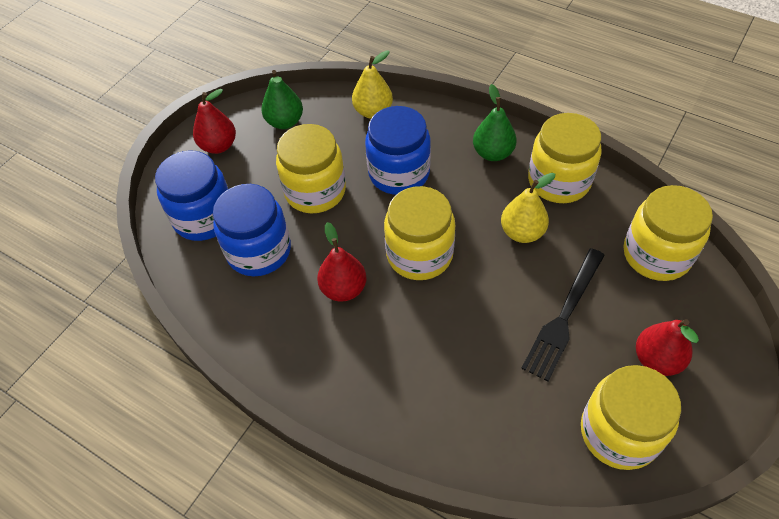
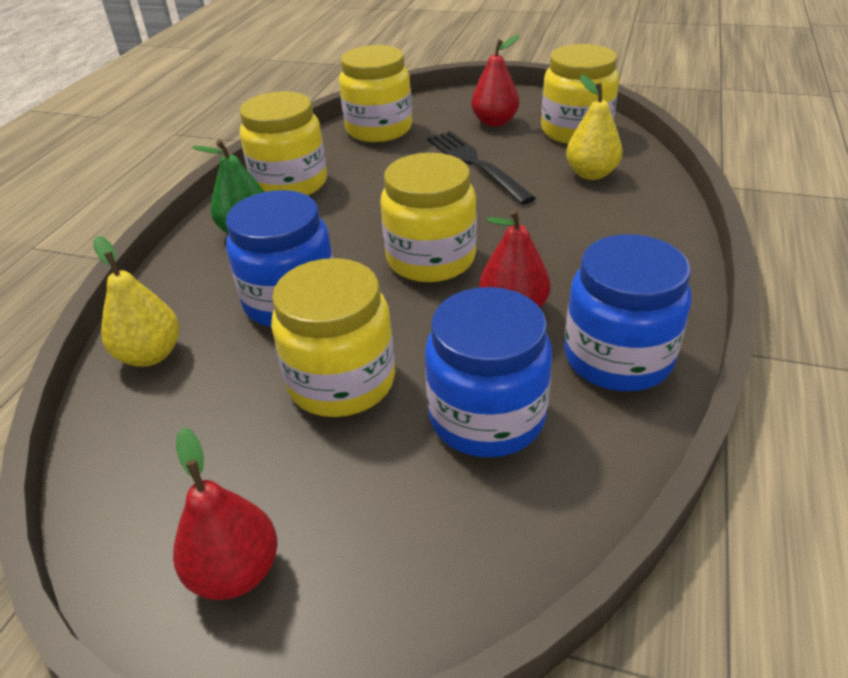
camera: 105 degrees left, 15 degrees down
blue jar [155,151,229,241] -> blue jar moved to [564,234,691,391]
green pear [261,70,303,129] -> none
yellow pear [501,173,555,243] -> yellow pear moved to [566,75,622,180]
black fork [521,248,605,382] -> black fork turned 135 degrees counterclockwise [427,131,536,205]

